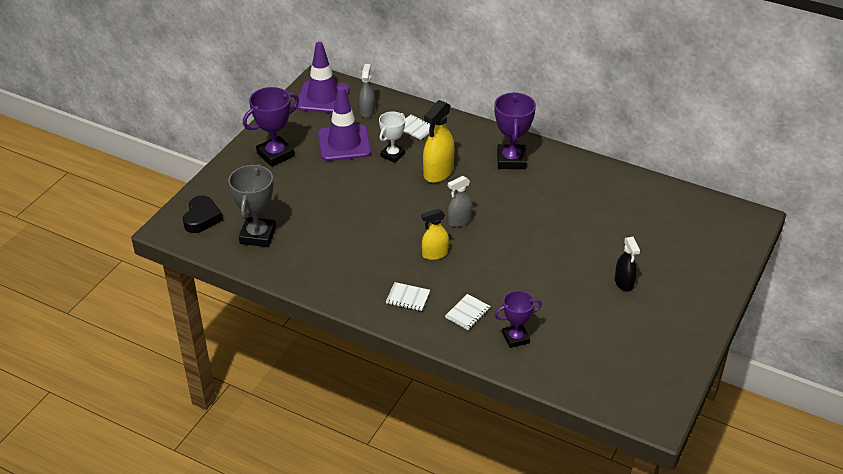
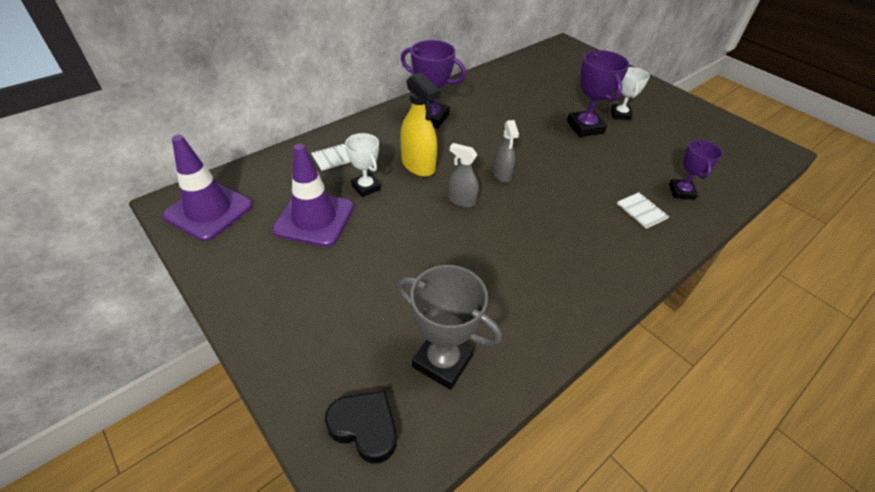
camera: 70 degrees left, 5 degrees up
purple trophy [243,87,299,167] -> purple trophy moved to [567,50,629,137]
grey spray bottle [359,64,375,118] -> grey spray bottle moved to [448,143,479,208]
white notebook [386,282,430,311] -> none
yellow spray bottle [421,209,449,260] -> none
black spray bottle [615,237,640,292] -> white trophy [611,67,650,120]

